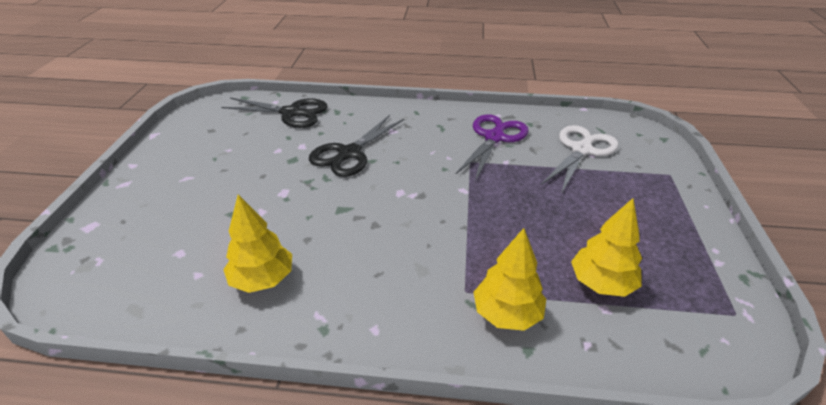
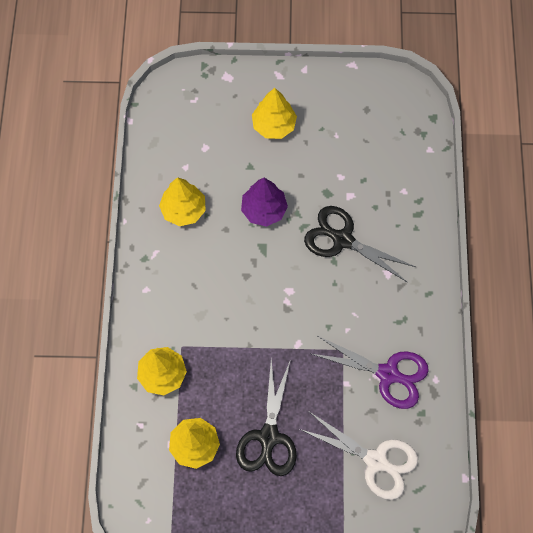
camera: 85 degrees right, 30 degrees up
black scissors [221,97,327,128] -> black scissors moved to [236,359,297,476]
none -> purple tree [241,178,288,227]
none -> yellow tree [252,88,297,139]

